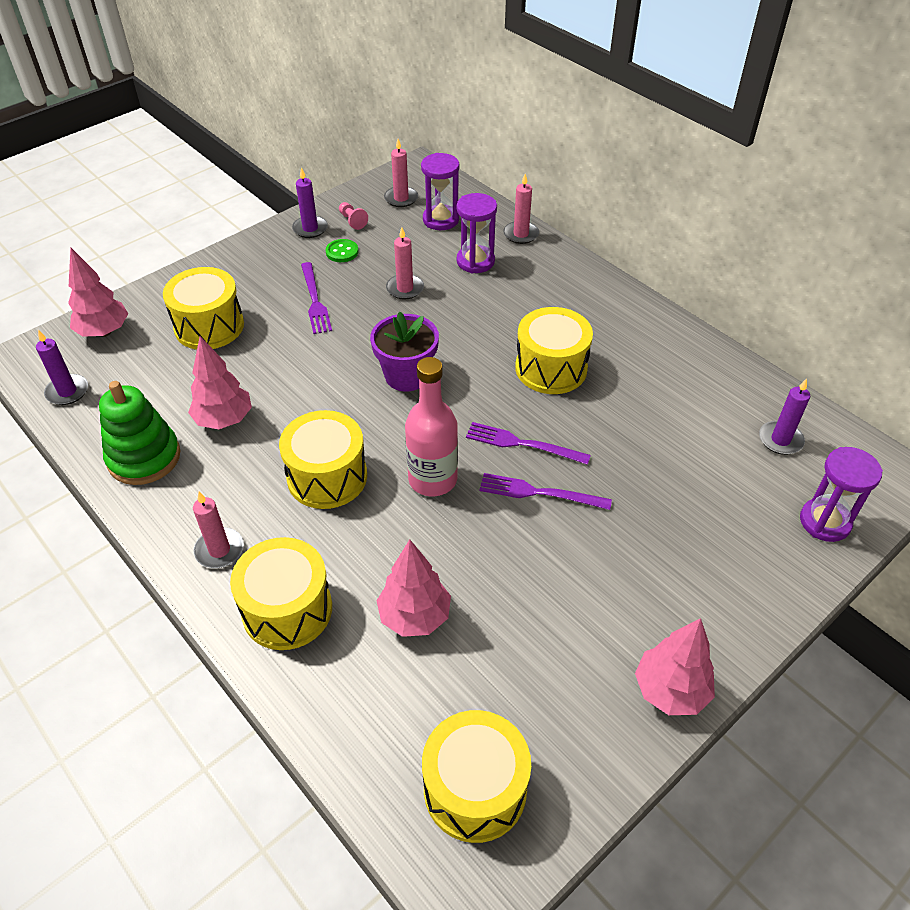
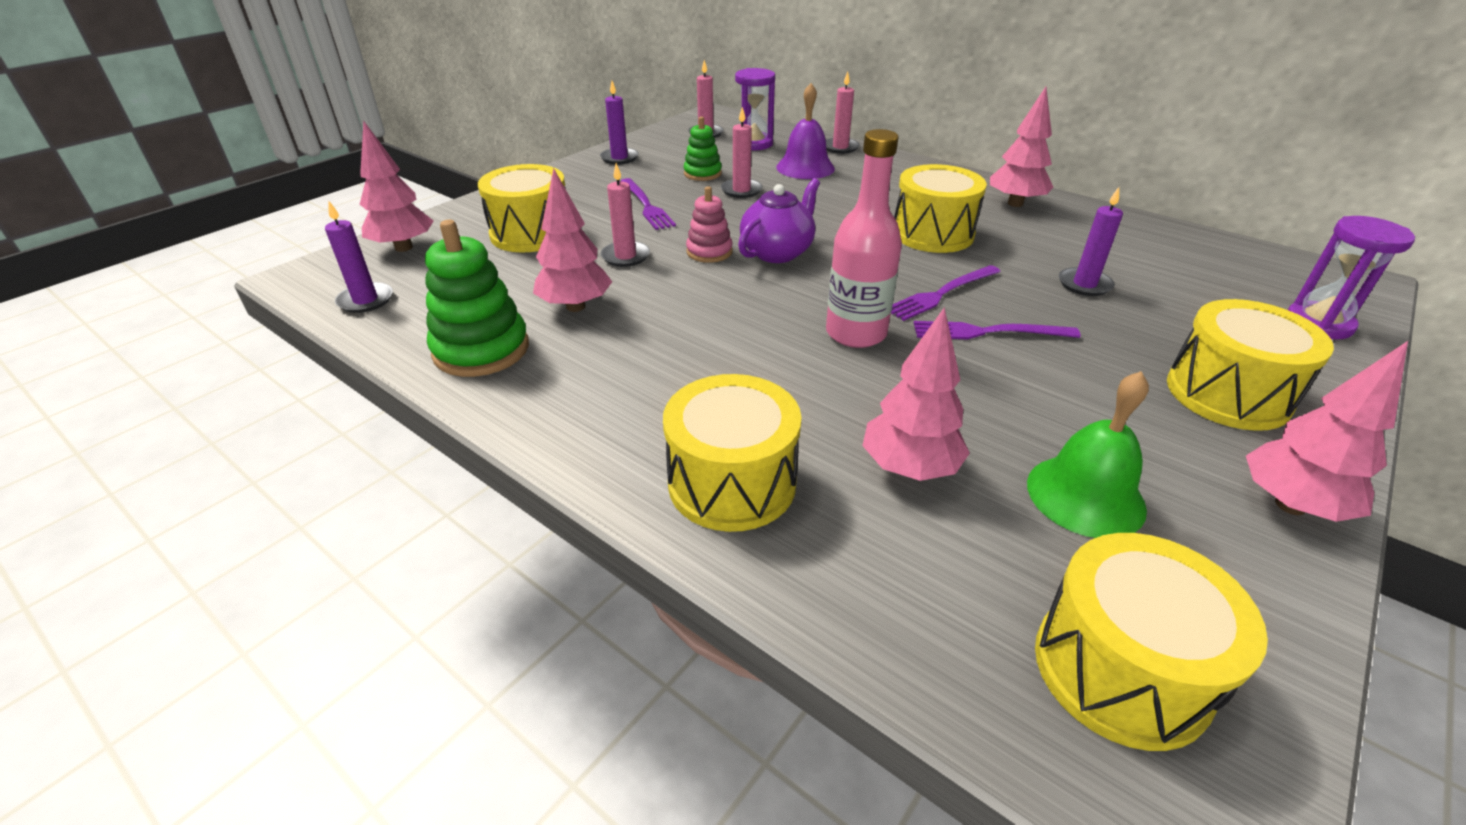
camera: 10 degrees left, 10 degrees down
pink candle [193,492,244,568] -> pink candle moved to [601,163,650,267]
yellow drum [279,410,367,509] -> yellow drum moved to [1167,299,1334,431]
green button [326,239,358,262] -> none
pink pawn [339,202,368,230] -> none
purple flower pot [370,312,439,392] -> purple teapot [738,178,820,263]
purple hourglass [457,193,497,273] -> purple bell [776,83,835,179]
purple fork [466,422,591,465] -> purple fork turned 45 degrees counterclockwise [891,265,1001,321]
purple candle [759,378,810,455] -> purple candle moved to [1059,187,1123,296]
none -> green stacking toy [684,117,722,181]
none -> pink stacking toy [686,186,733,263]
none -> pink tree [990,87,1054,207]
none -> green bell [1027,371,1149,538]

